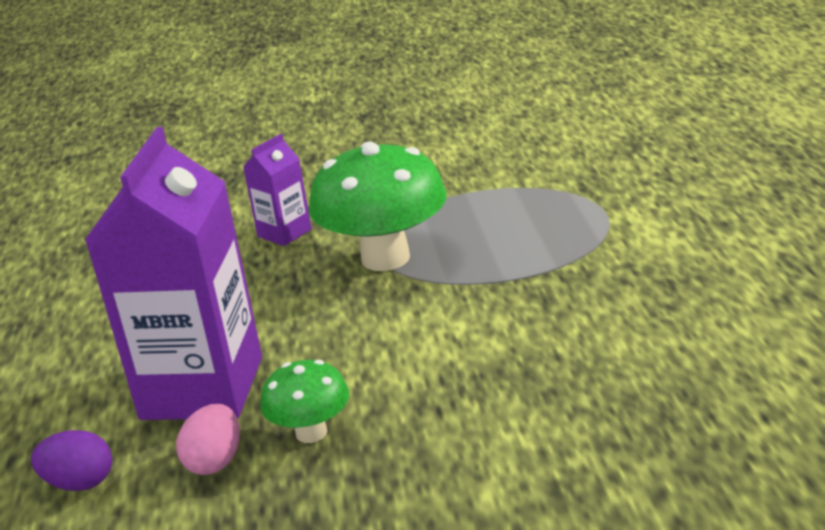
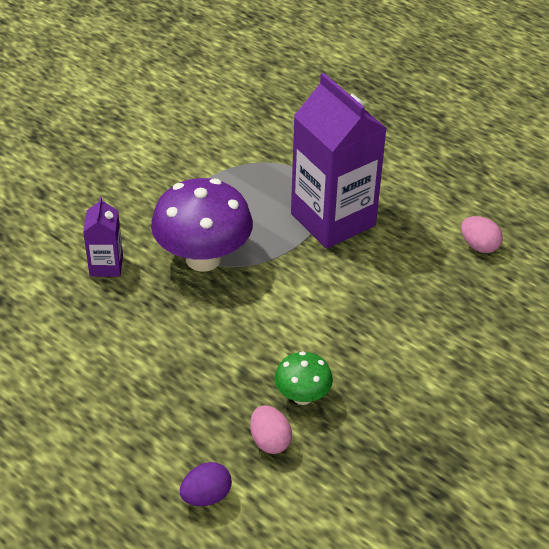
camera: 45 degrees left, 15 degrees up
purple carton [85,127,262,420] -> purple carton moved to [291,73,387,249]
green mushroom [309,142,446,271] -> purple mushroom [151,178,253,272]
none -> pink egg [461,216,503,253]

